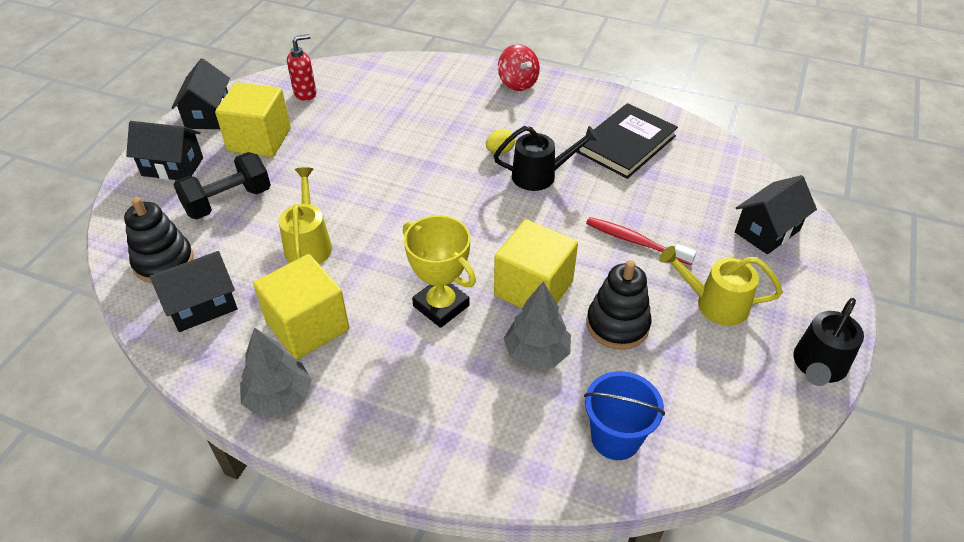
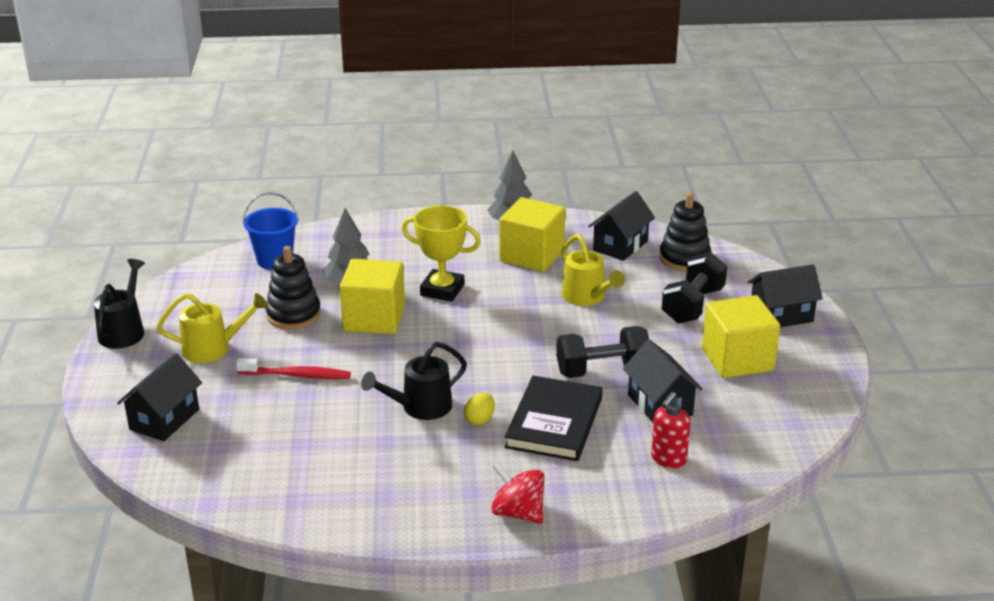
camera: 155 degrees right, 15 degrees down
black house [172,59,230,129] -> black house moved to [623,339,703,424]
red soap dispenser [287,34,316,101] -> red soap dispenser moved to [651,392,691,468]
black book [577,103,678,179] -> black book moved to [505,376,603,461]
none -> black dumbbell [556,326,649,378]

